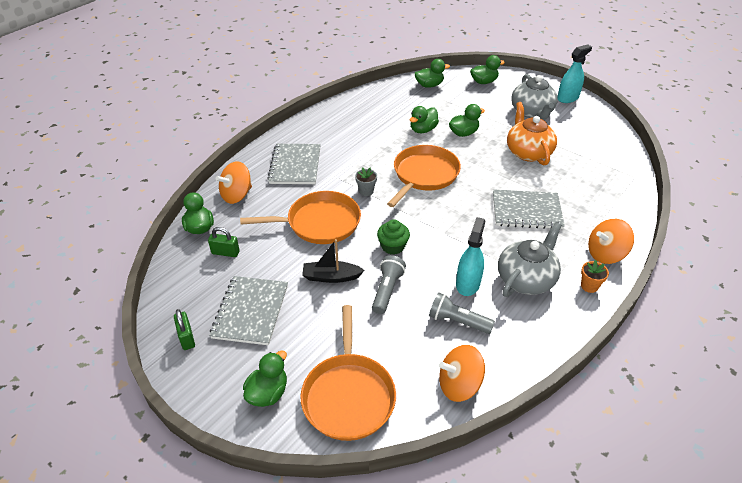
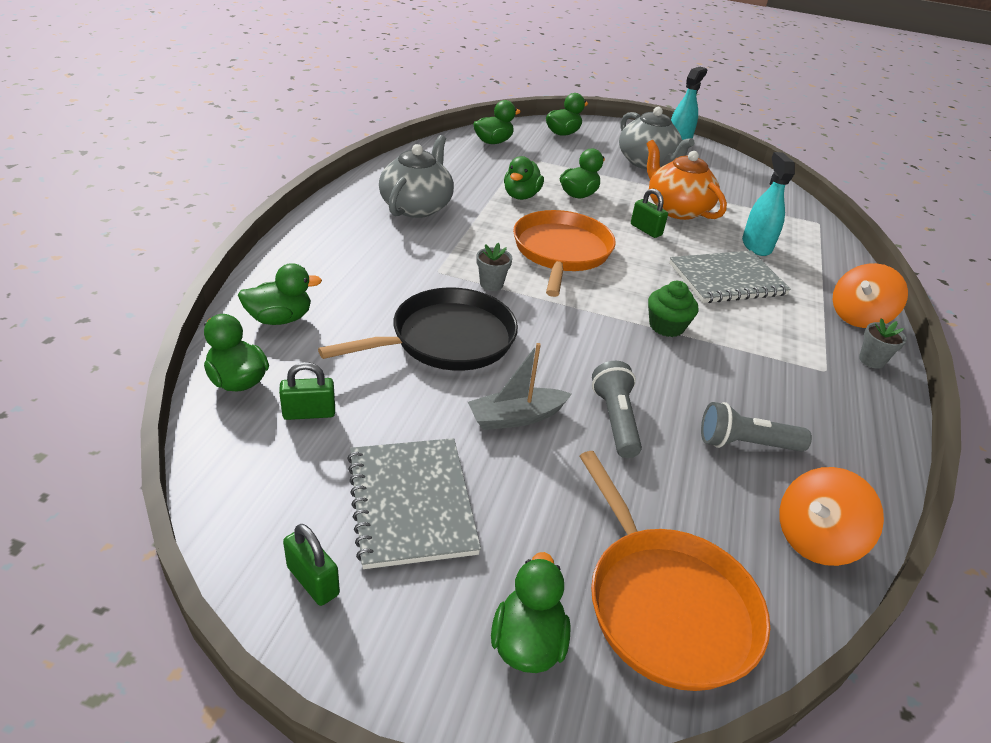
camera: 25 degrees left, 5 degrees down
orange spinning top [216,161,252,204] -> green duck [238,263,322,325]
orange pan [240,191,361,244] -> black pan [318,287,518,371]
grey notebook [267,144,321,184] -> none
black boat [302,239,365,283] -> grey boat [468,343,572,430]
green cupcake [377,219,410,255] -> green cupcake moved to [648,281,698,337]
turquoise spray bottle [456,217,485,296] -> turquoise spray bottle moved to [742,152,795,256]
grey teapot [498,222,562,297] -> grey teapot moved to [379,135,454,218]
orange flower pot [581,260,609,293] -> grey flower pot [859,318,906,369]
none -> green padlock [631,189,668,238]

